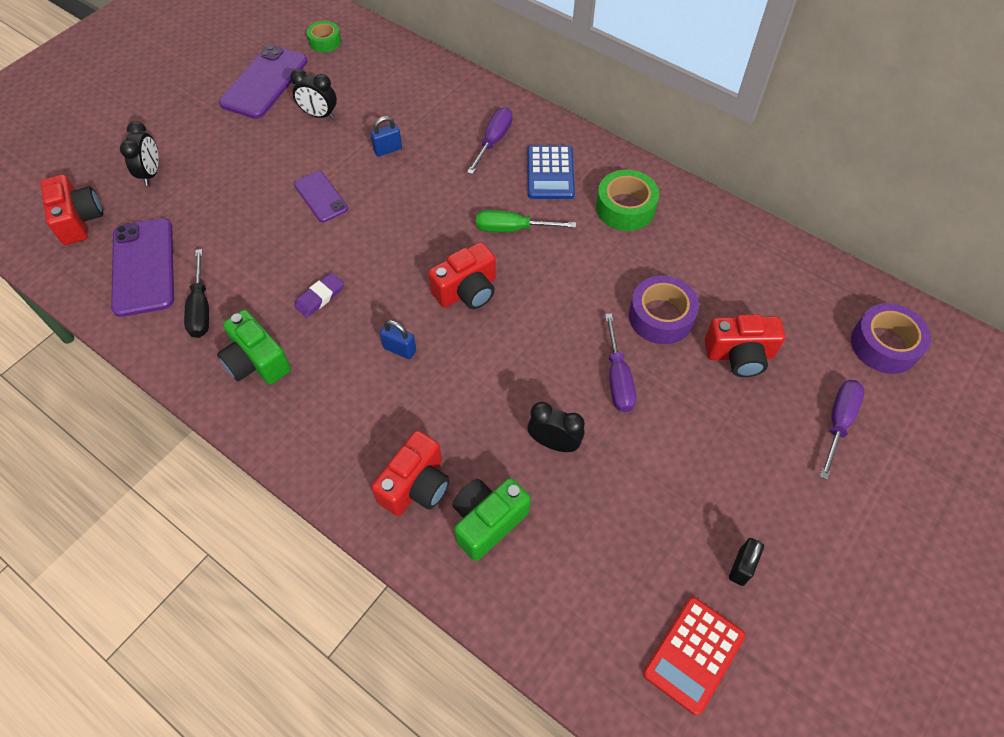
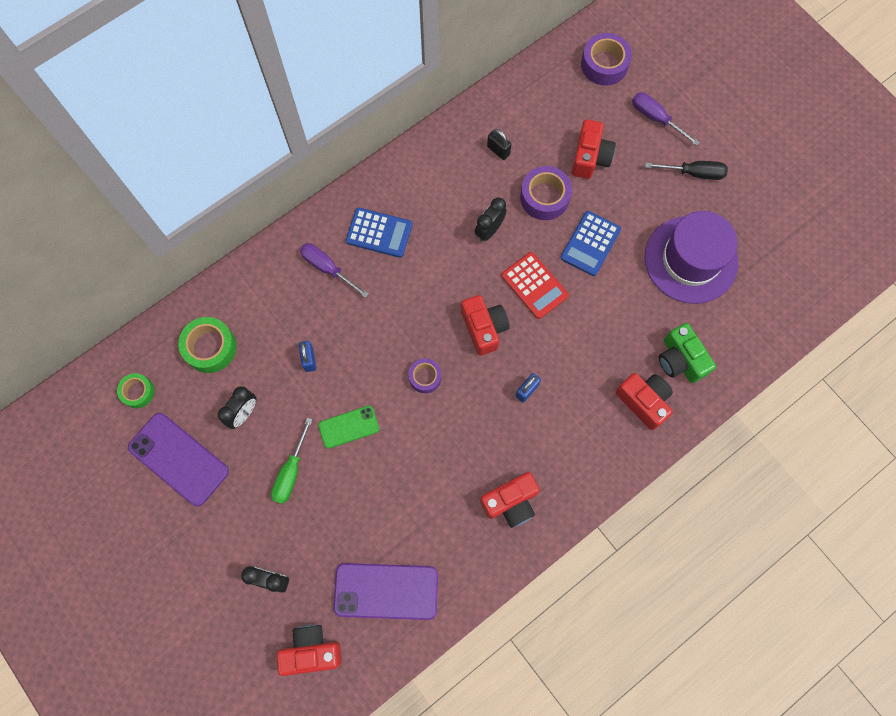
camera: 75 degrees left, 15 degrees up
black screwdriver [184,249,209,338] -> black screwdriver moved to [645,161,728,180]
green camera [217,310,291,384] -> red camera [480,472,540,528]
purple phone [294,171,348,222] -> green phone [318,406,379,449]
purple eraser [294,273,344,318] -> none
green screwdriver [476,210,576,232] -> green screwdriver moved to [271,417,313,504]
black clock [528,402,585,452] -> black clock moved to [475,197,507,242]
green tape [596,170,659,231] -> green tape moved to [178,317,237,373]
purple screwdriver [605,313,636,412] -> blue calculator [560,211,621,276]
red calculator [643,597,745,715] -> red calculator moved to [502,252,569,319]
black padlock [729,538,764,586] -> black padlock moved to [487,129,511,160]
none -> purple tape [408,358,442,393]
none -> purple hat [645,211,738,304]

